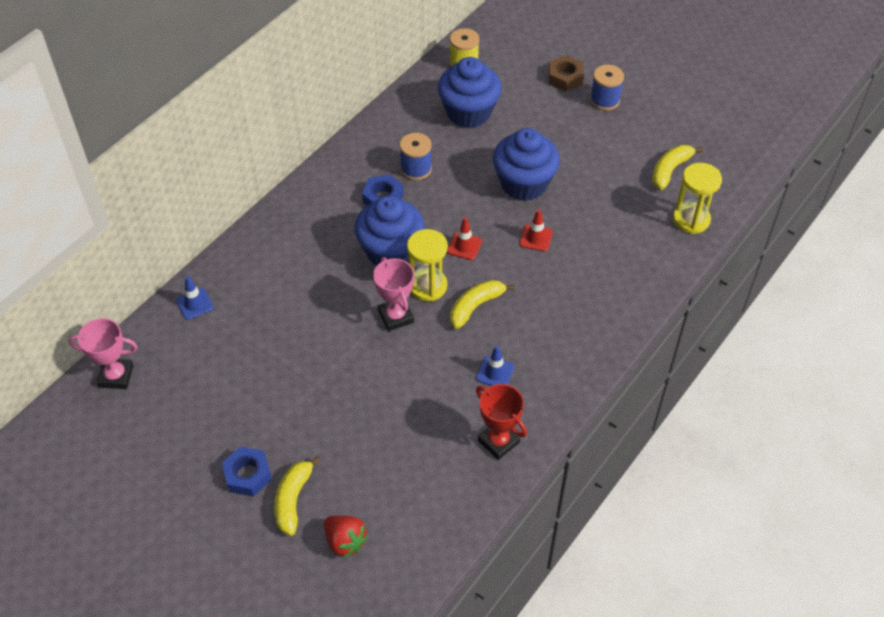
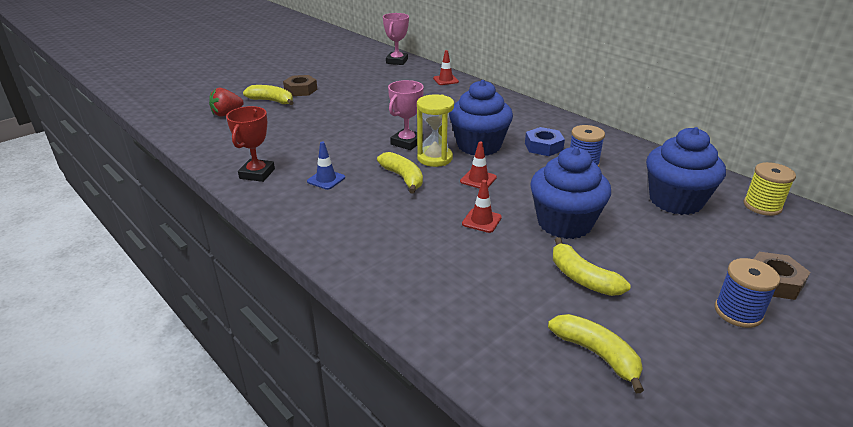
camera: 100 degrees right, 20 degrees down
blue traffic cone [176,276,214,320] -> red traffic cone [433,50,459,85]
blue nut [222,447,272,497] -> brown nut [283,75,317,96]
pink trophy [373,257,414,331] -> pink trophy turned 45 degrees counterclockwise [388,80,424,150]
red trophy [476,384,527,460] -> red trophy turned 45 degrees counterclockwise [226,106,275,182]
yellow hourglass [673,163,722,234] -> none
none -> yellow banana [553,237,630,296]

